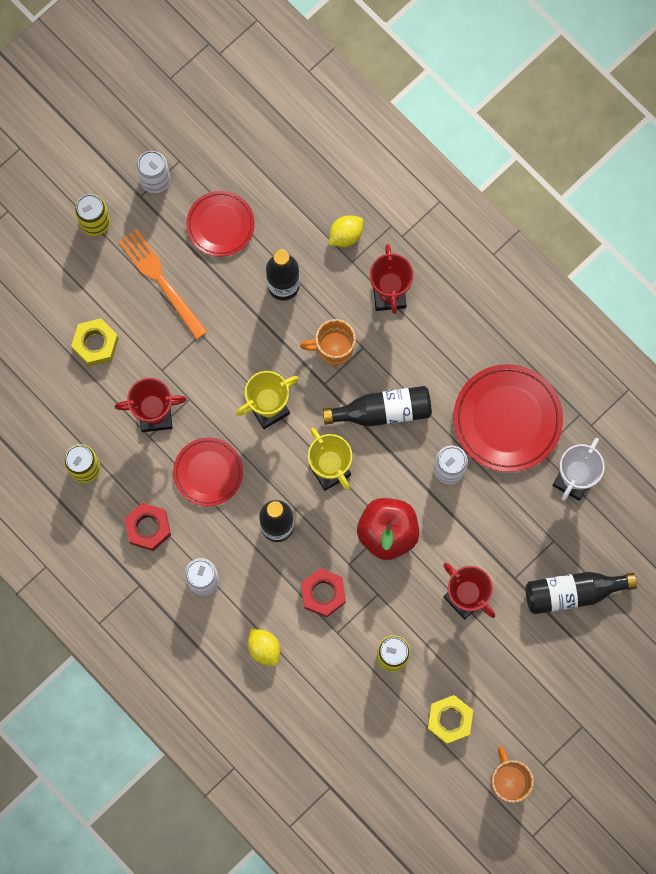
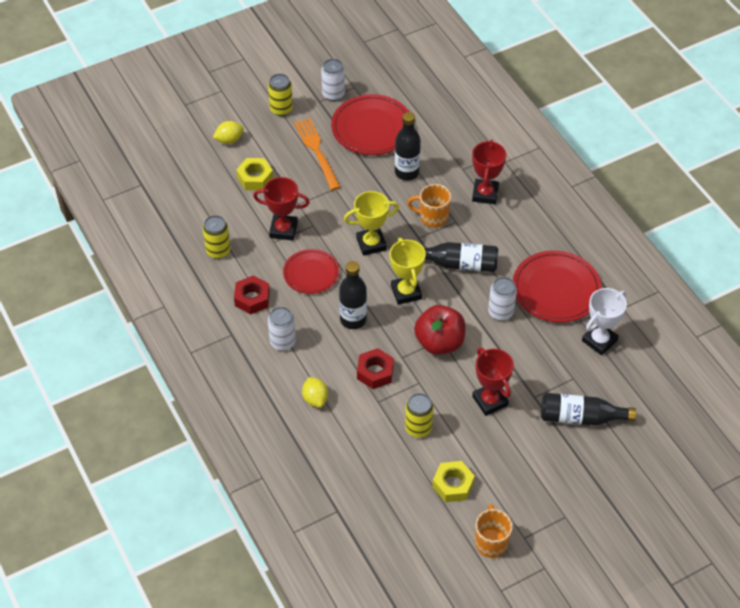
camera: 15 degrees right, 25 degrees down
red plate [186,191,255,257] -> red plate [331,94,409,155], size x1.57
yellow lemon [329,215,363,247] -> yellow lemon moved to [213,121,244,144]

